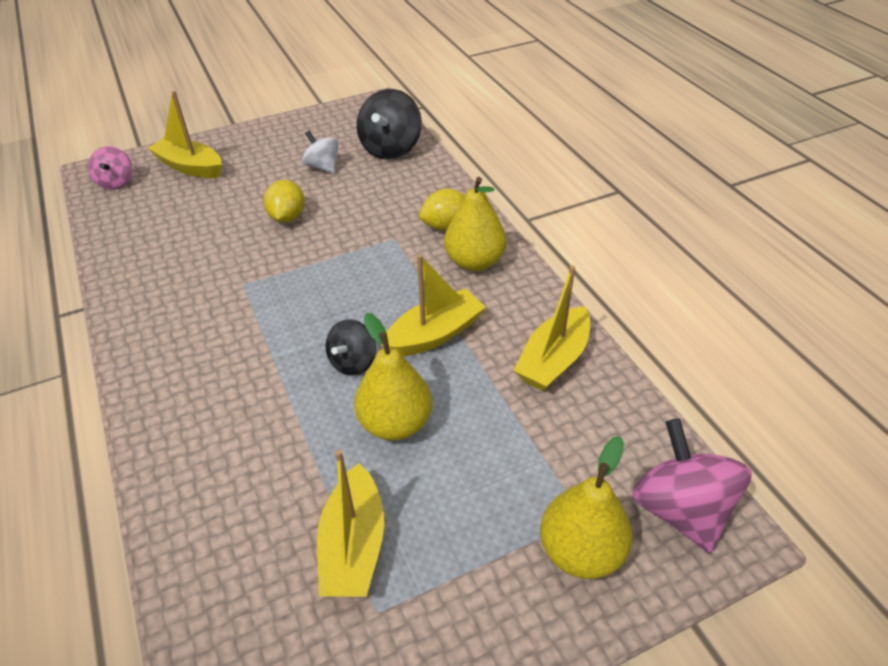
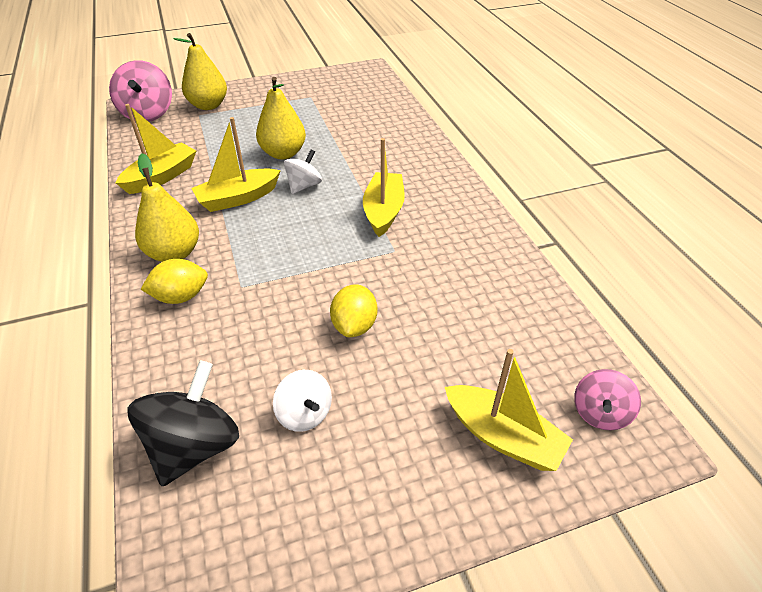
camera: 175 degrees left, 0 degrees up
pink spinning top [88,146,133,190] -> pink spinning top turned 150 degrees counterclockwise [574,369,641,430]
yellow boat [317,450,384,597] -> yellow boat moved to [363,138,405,237]
black spinning top [326,319,376,376] -> white spinning top [284,150,322,194]

